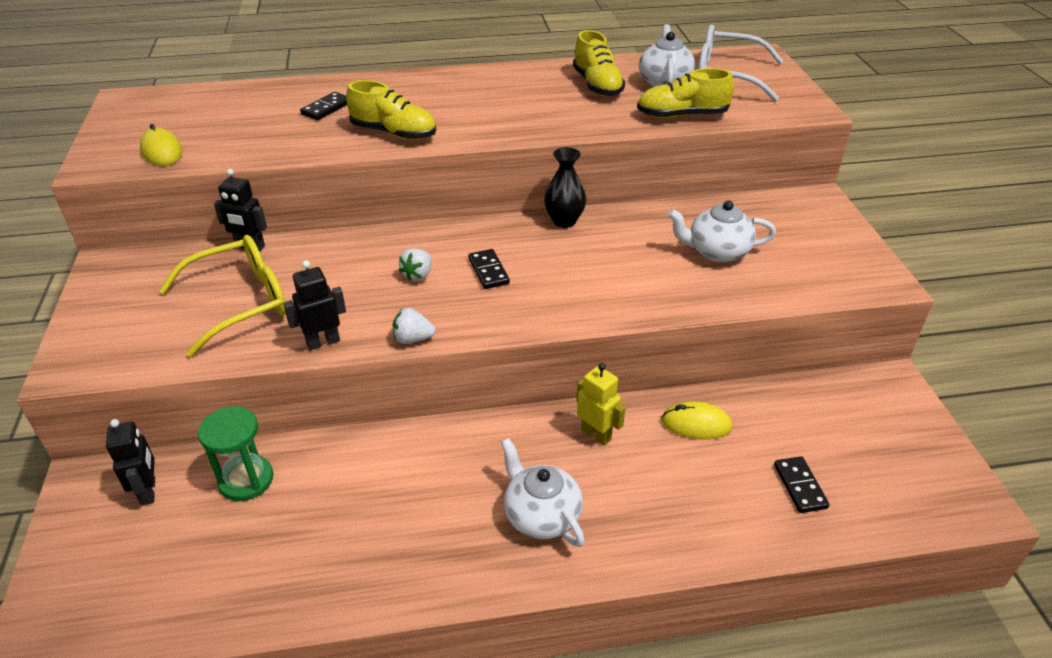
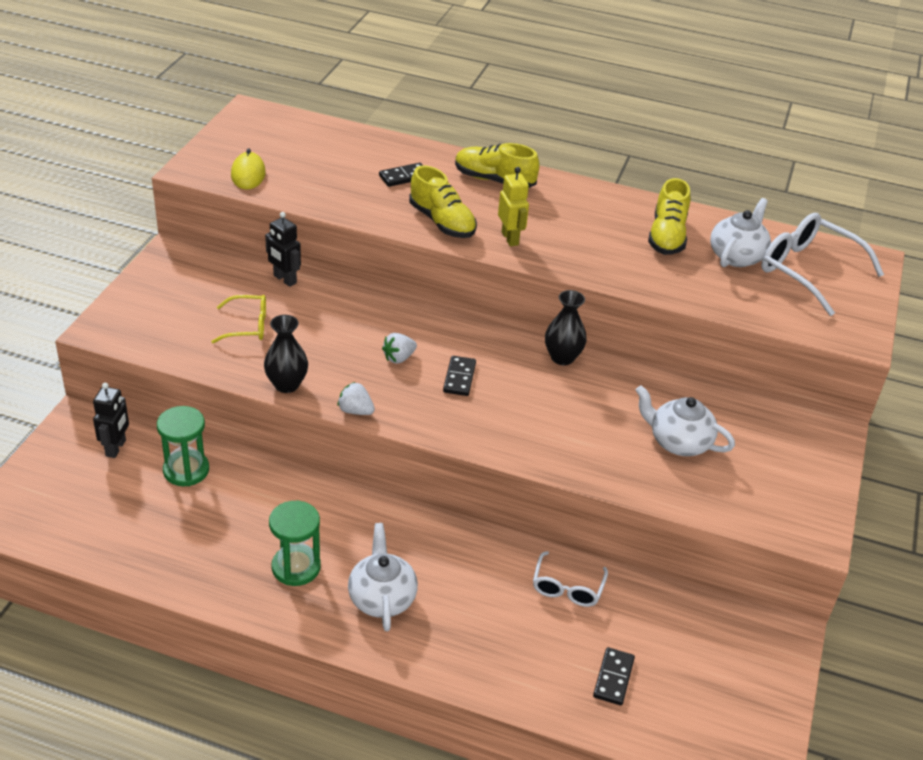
camera: 25 degrees right, 0 degrees up
yellow glasses [159,235,286,357] -> yellow glasses [211,295,266,344], size x0.57
black robot [283,260,346,350] -> black vase [264,315,308,393]
yellow robot [576,363,625,446] -> yellow robot moved to [498,167,529,246]
yellow shoe [637,68,734,118] -> yellow shoe moved to [455,143,539,188]
yellow mouse [661,401,732,440] -> white glasses [533,551,608,607]
none -> green hourglass [269,501,321,586]

